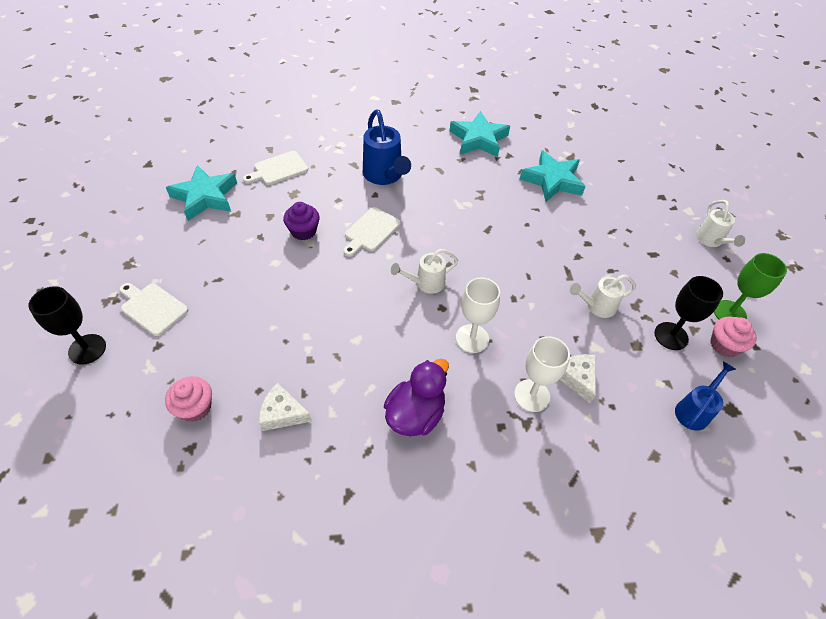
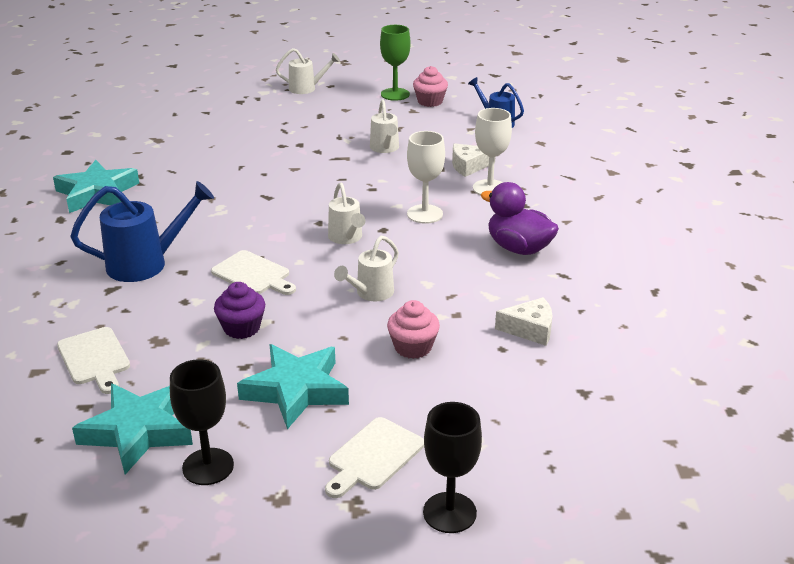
camera: 85 degrees left, 20 degrees down
pink cupcake [165,376,212,422] -> pink cupcake moved to [387,300,440,359]
white cheese [259,383,312,431] -> white cheese turned 105 degrees counterclockwise [495,297,552,346]
turquoise star [520,150,586,202] -> turquoise star moved to [237,344,349,429]
black goblet [654,276,723,350] -> black goblet moved to [170,359,234,485]
none -> white watering can [334,236,399,301]

